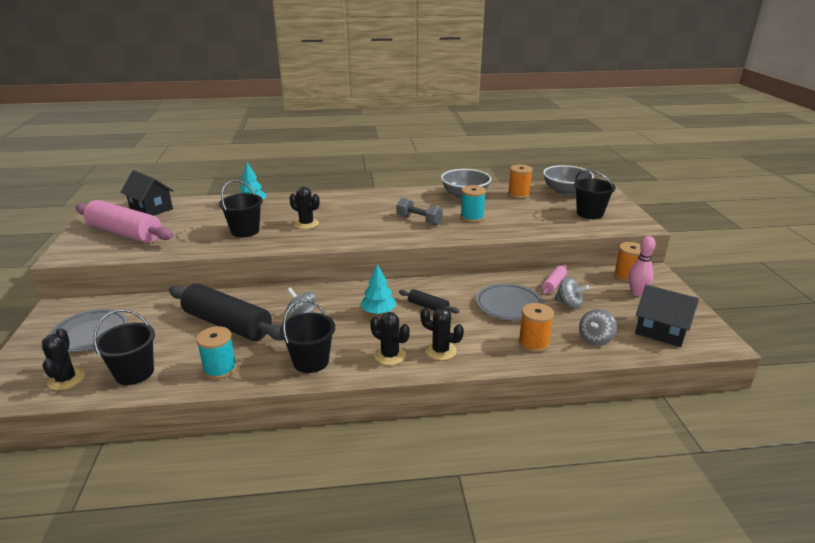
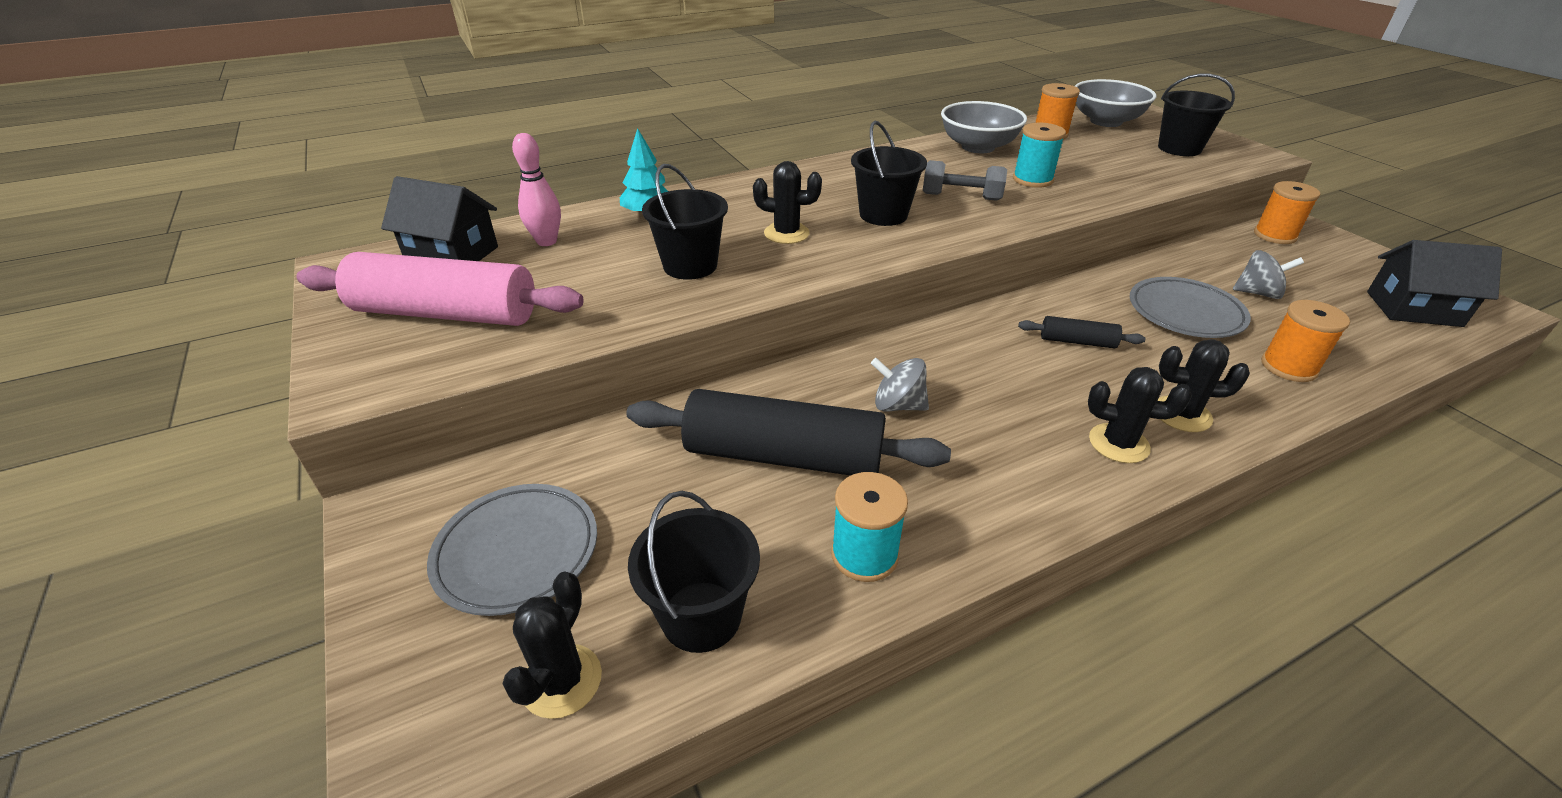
camera: 20 degrees left, 10 degrees up
black cactus [42,328,85,390] -> black cactus turned 45 degrees clockwise [503,571,602,719]
black bucket [280,299,335,373] -> black bucket moved to [851,121,927,226]
turquoise tree [360,264,396,314] -> none
pink rolling pin [542,265,567,295] -> none
grey spinning top [579,309,617,346] -> none
pink bowling pin [629,236,656,296] -> pink bowling pin moved to [512,133,561,246]

